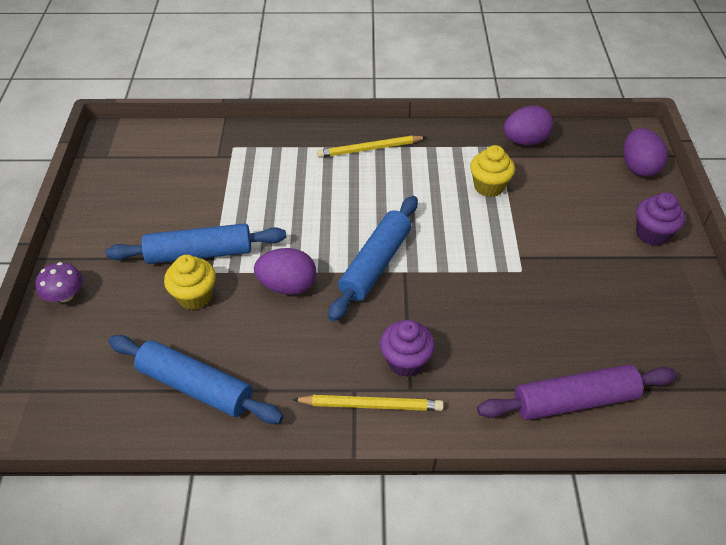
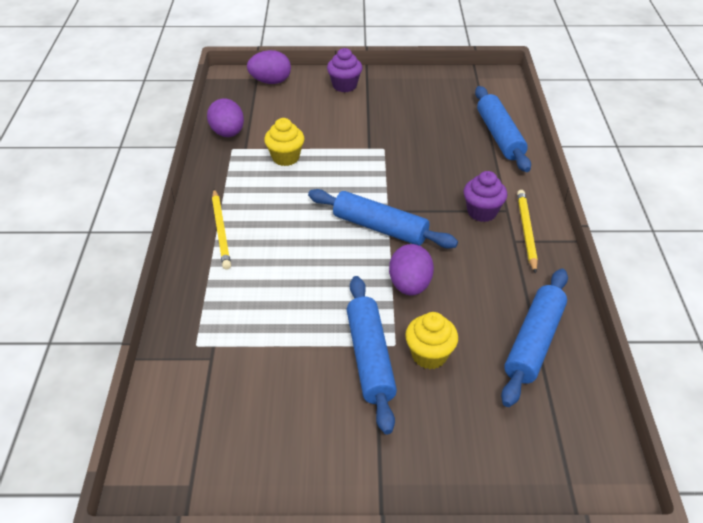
camera: 90 degrees left, 5 degrees down
purple mushroom [35,262,83,302] -> none
purple rolling pin [477,364,677,420] -> blue rolling pin [475,86,531,172]

